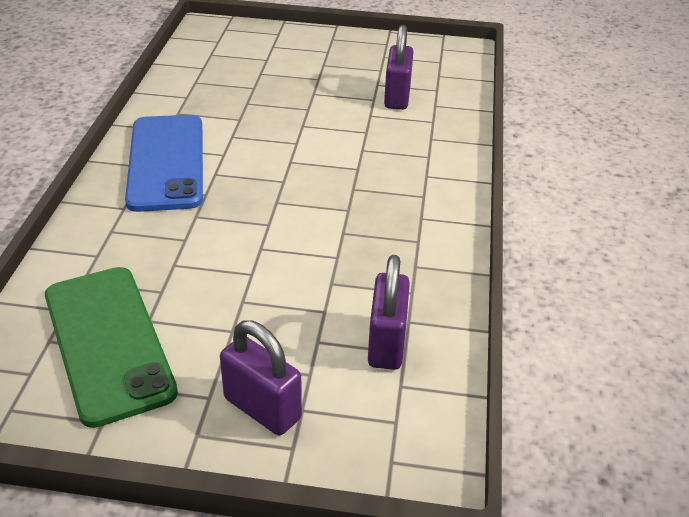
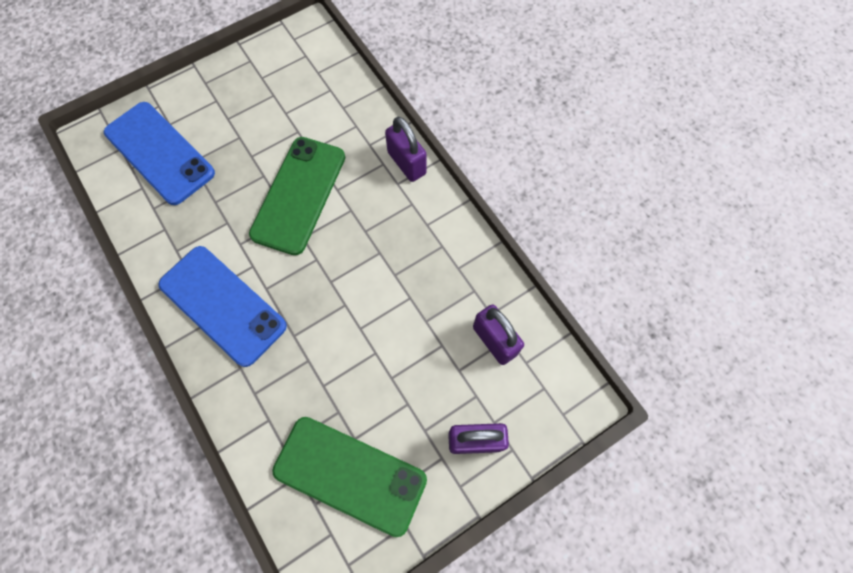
camera: 40 degrees left, 30 degrees up
purple padlock [384,25,413,110] -> purple padlock moved to [385,117,427,182]
none -> blue phone [104,102,215,205]
none -> green phone [249,137,345,255]

